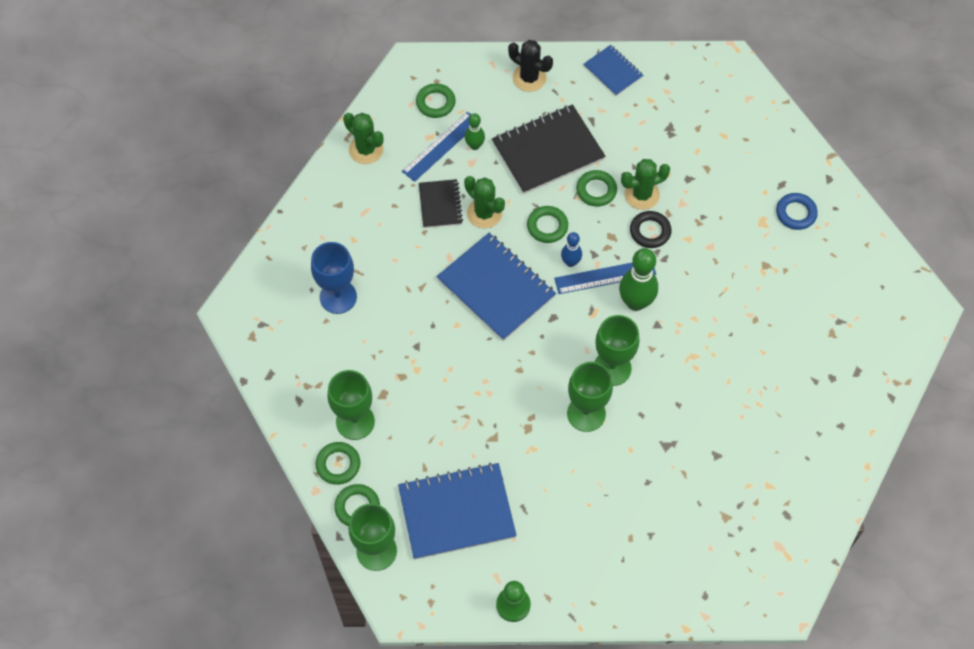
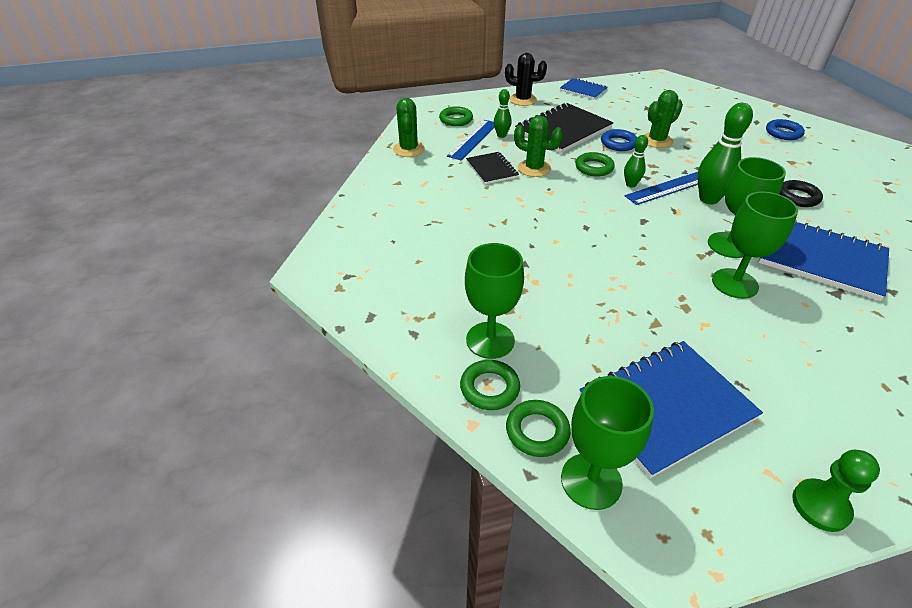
camera: 15 degrees left, 20 degrees down
blue goblet [311,242,357,314] -> none
green cactus [343,113,384,164] -> green cactus turned 60 degrees clockwise [393,98,425,157]
blue notebook [437,233,556,341] -> blue notebook moved to [759,220,889,301]
blue bowling pin [561,232,582,267] -> green bowling pin [624,135,648,187]
green ring [576,170,617,207] -> blue ring [601,129,637,151]
black ring [630,211,671,248] -> black ring moved to [779,180,823,207]

